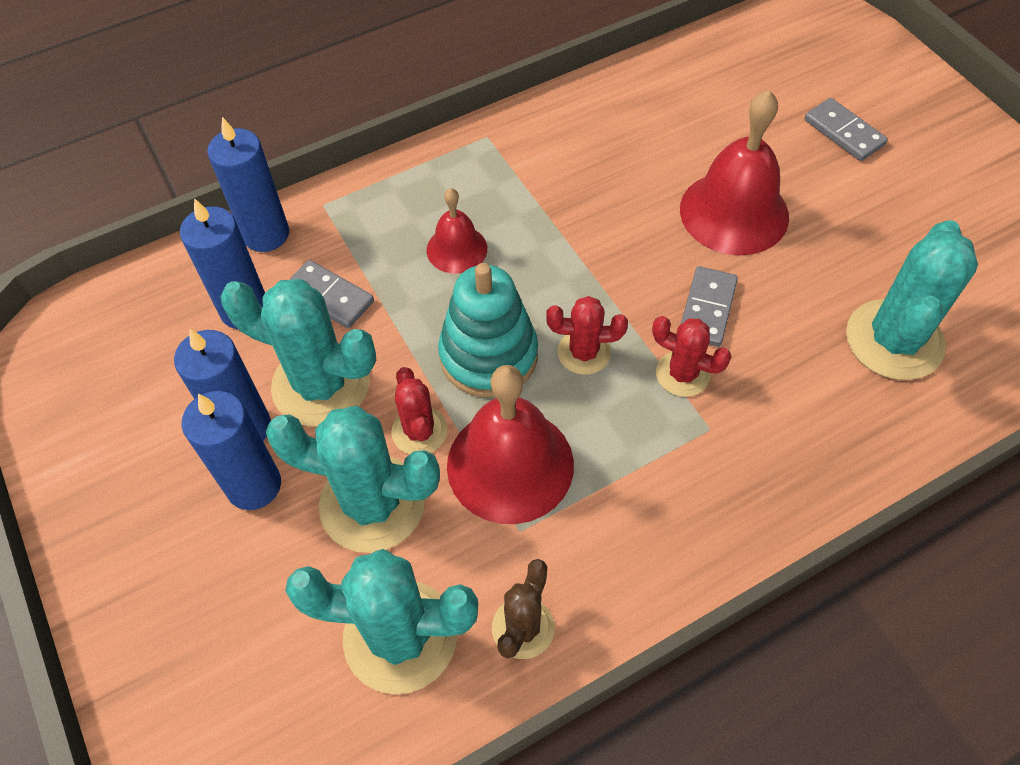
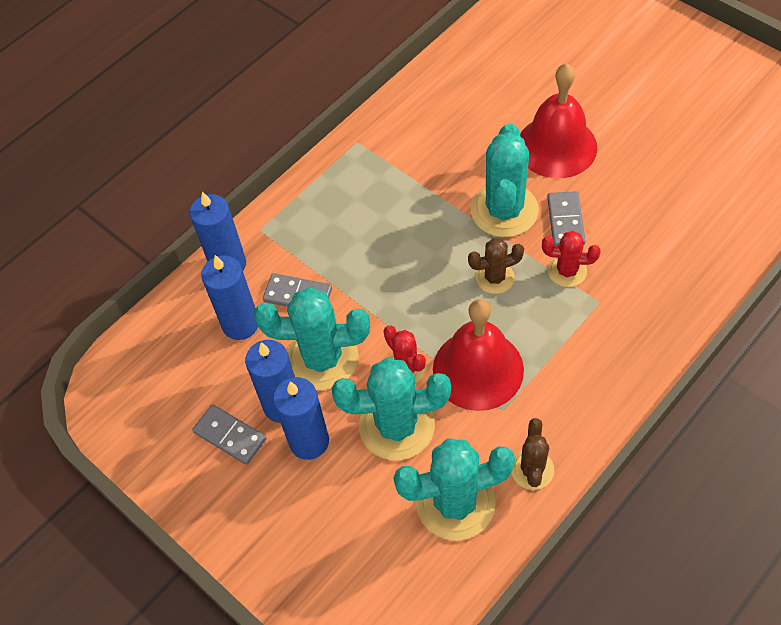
camera: 15 degrees left, 0 degrees up
red bell [427,188,487,274] -> none
turquoise stacking toy [438,263,538,397] -> none
red cactus [546,296,628,375] -> brown cactus [468,238,524,294]
grey domino [804,98,888,161] -> grey domino moved to [192,404,266,465]
turquoise cactus [846,220,978,380] -> turquoise cactus moved to [471,123,539,237]

